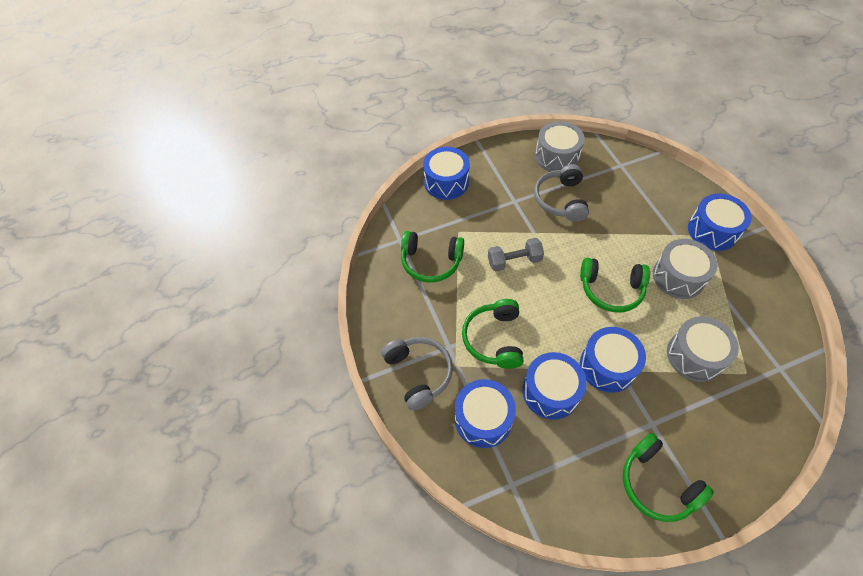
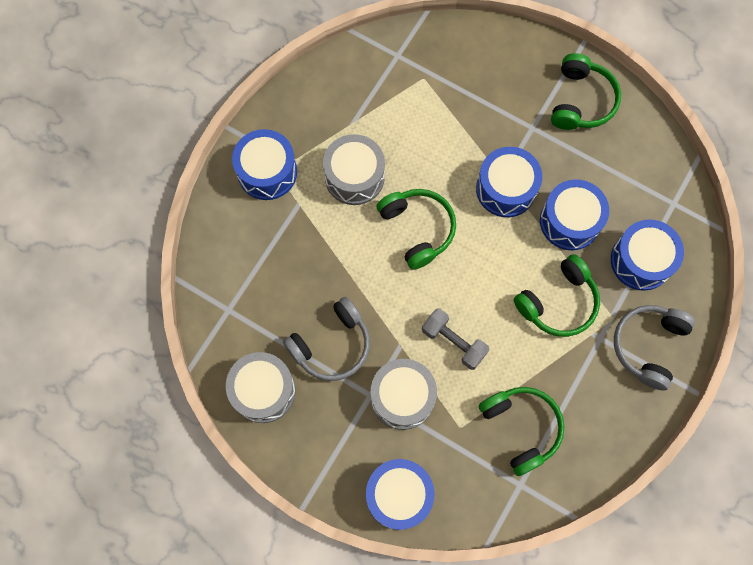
camera: 130 degrees left, 15 degrees up
grey drum [667,316,739,382] -> grey drum moved to [371,359,437,430]

